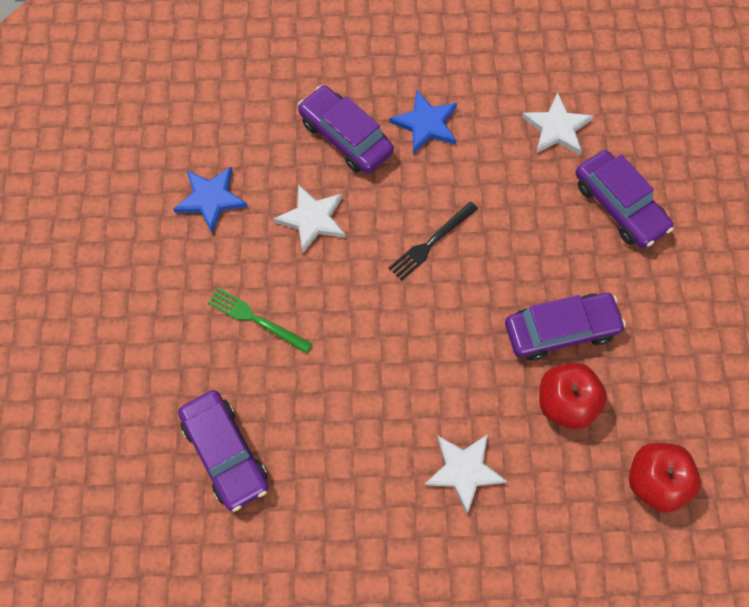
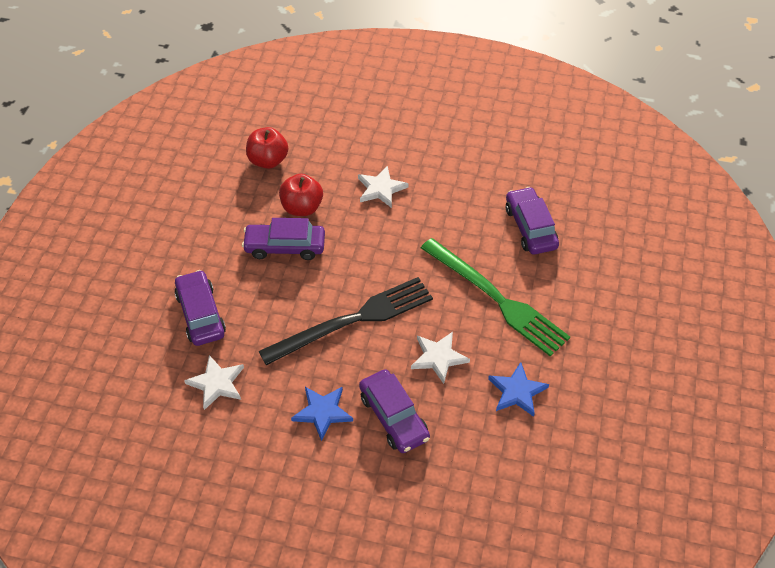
camera: 165 degrees left, 15 degrees down
green fork [208,288,313,354] -> green fork [421,238,570,357], size x2.11
black fork [389,202,478,281] -> black fork [259,277,433,365], size x2.11

